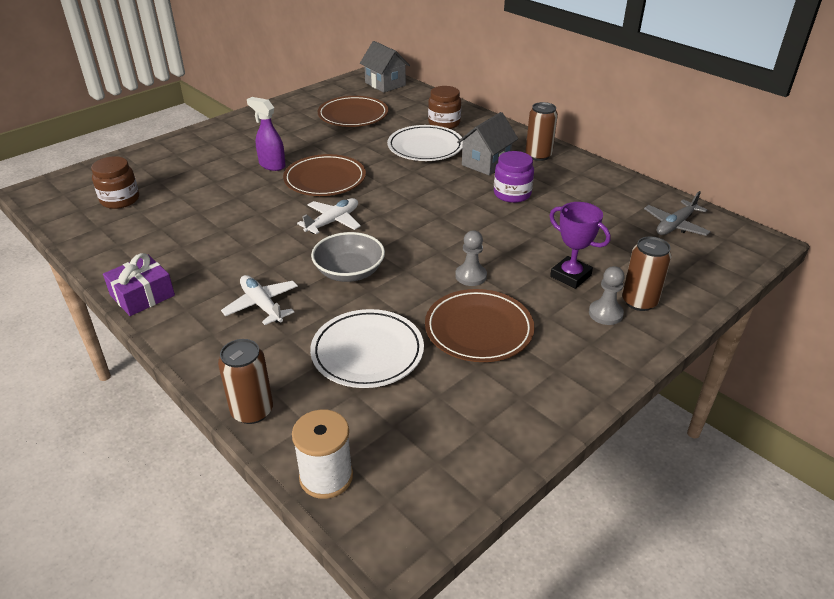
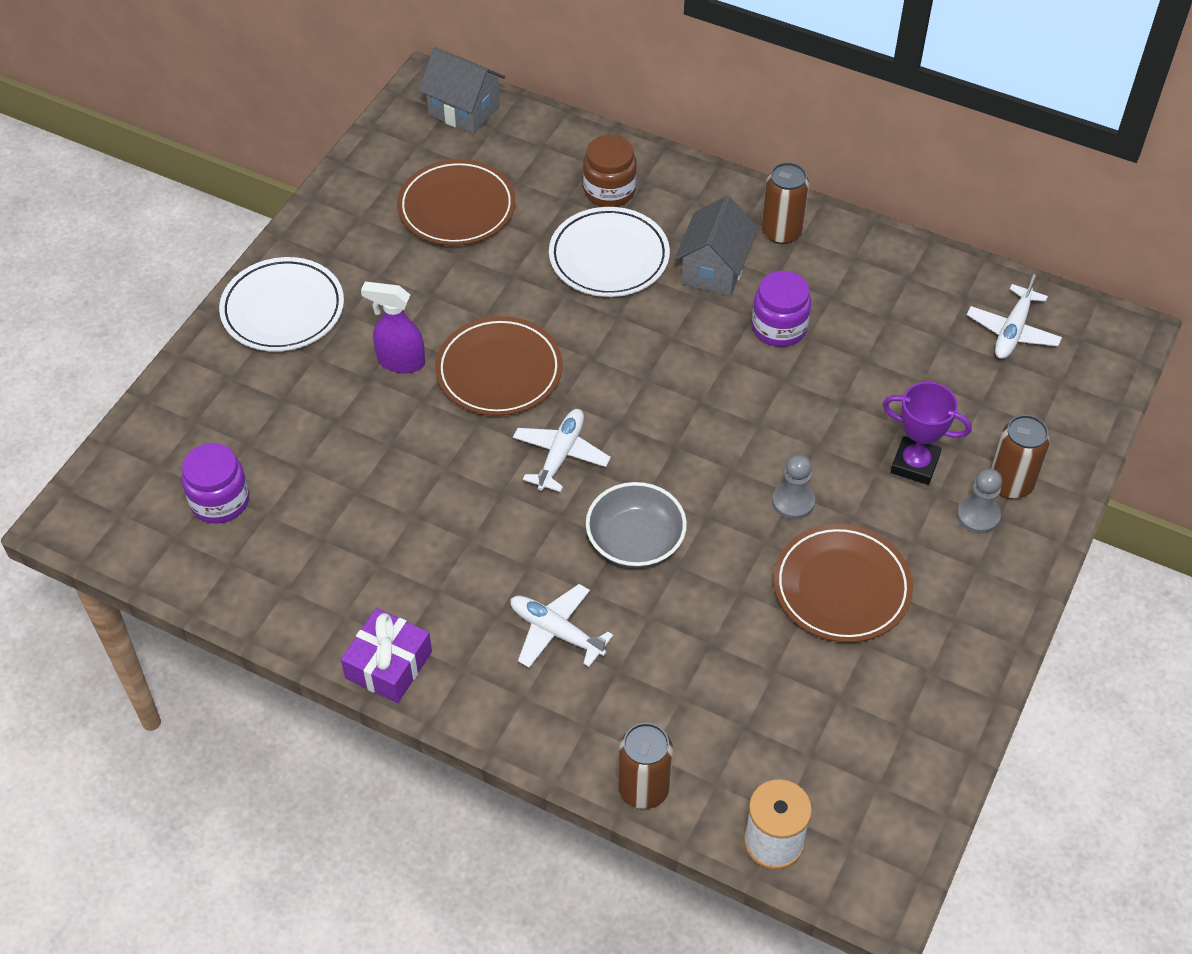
camera: 20 degrees left, 15 degrees up
brown jar [91,156,139,209] -> purple jar [182,443,249,523]
white plate [310,309,424,388] -> white plate moved to [219,257,344,352]
grey plane [644,191,711,236] -> white plane [967,274,1062,359]

